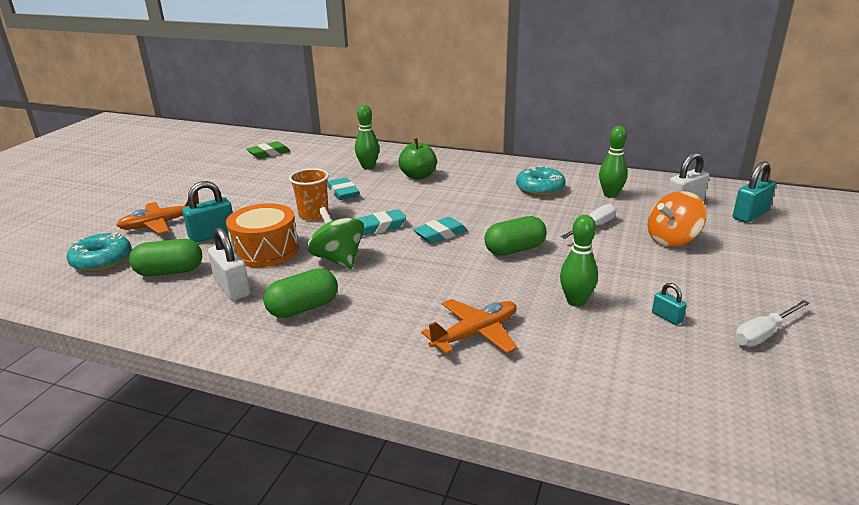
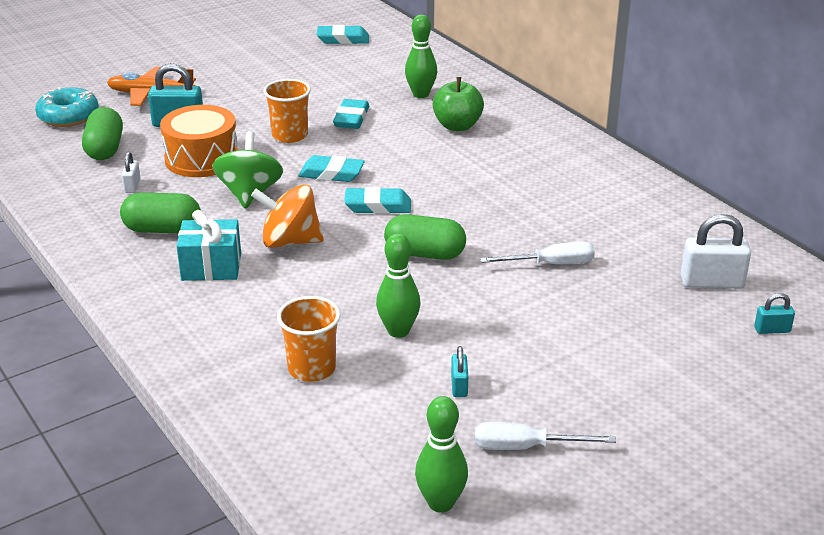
camera: 35 degrees right, 5 degrees up
green capsule [129,239,202,276] -> green capsule turned 60 degrees clockwise [82,107,123,160]
white padlock [208,227,250,301] -> white padlock [122,152,141,193], size x0.53
green eraser [246,141,290,159] -> turquoise eraser [317,25,369,44]
orange plane [421,299,517,354] -> none
turquoise donut [516,165,566,196] -> none
green bowling pin [599,126,628,198] -> green bowling pin moved to [415,396,468,513]
orange spinning top [648,191,706,247] -> orange spinning top moved to [251,184,324,248]
turquoise padlock [733,161,776,223] -> turquoise padlock [754,293,795,334], size x0.53
none -> turquoise gift [177,210,241,281]
none -> orange cup [277,296,341,382]

